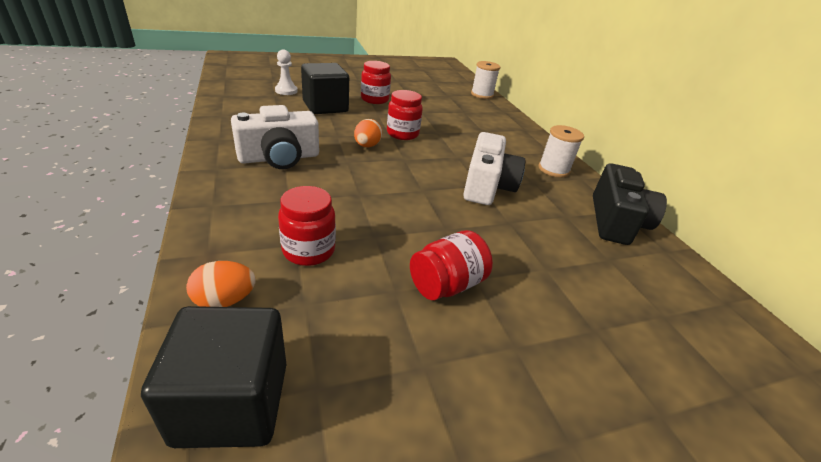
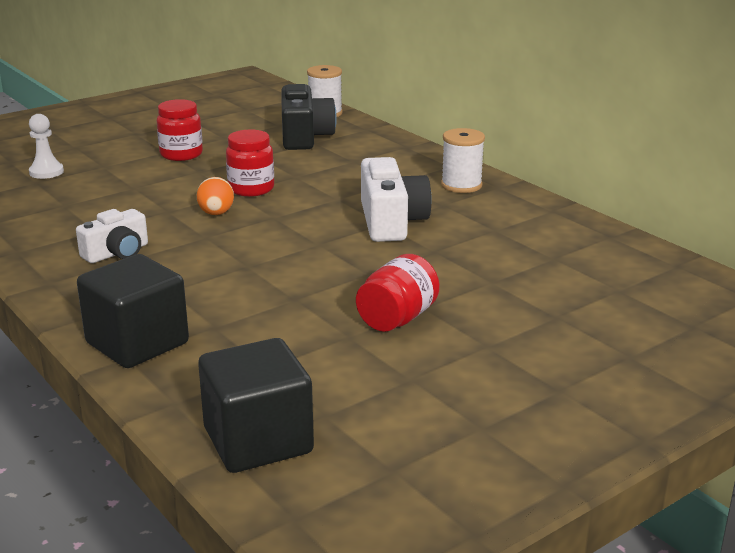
camera: 15 degrees left, 10 degrees down
orange egg [186,261,256,307] -> none
white camera [231,105,319,169] -> white camera [76,209,148,263], size x0.63
red jar [278,186,336,266] -> none
black cube [301,63,349,114] -> black cube moved to [77,254,189,368]
black camera [593,163,667,245] -> black camera moved to [281,84,337,150]

